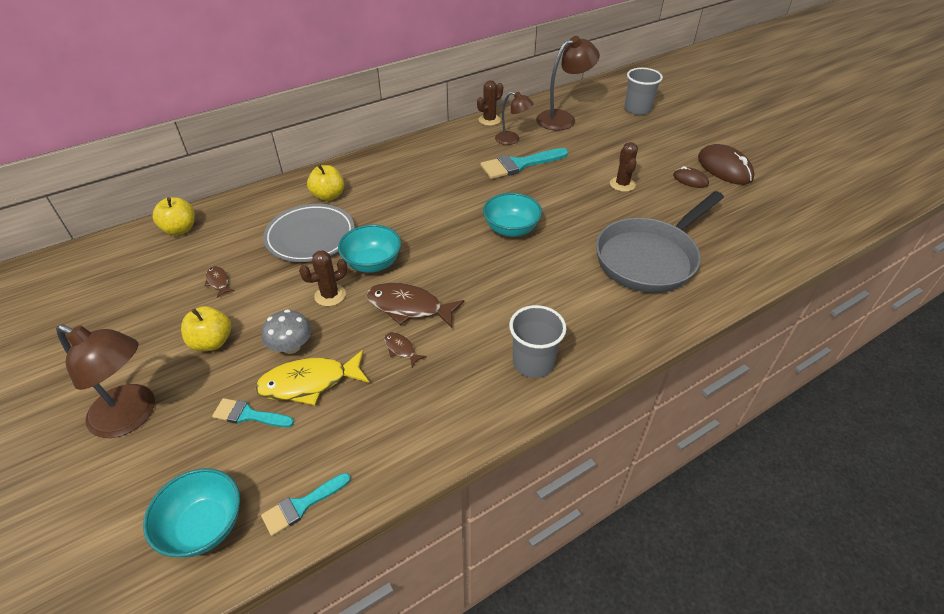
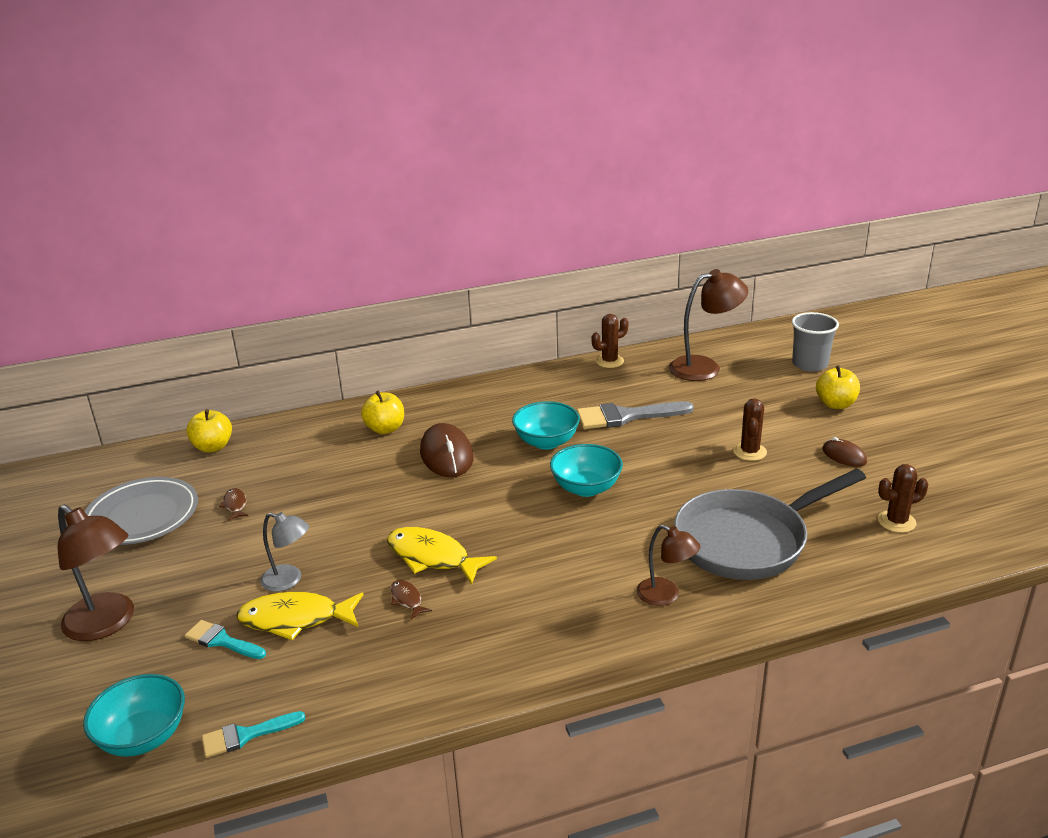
camera: 15 degrees right, 15 degrees down
yellow apple [181,306,231,351] -> yellow apple moved to [816,365,860,409]
grey mushroom [262,309,311,354] -> grey lamp [260,512,309,592]
grey plate [263,204,355,262] -> grey plate moved to [84,477,198,545]
brown cactus [299,250,348,306] -> brown cactus moved to [878,464,928,533]
turquoise bowl [338,225,401,273] -> turquoise bowl moved to [512,401,580,450]
brown fish [366,283,464,328] -> yellow fish [387,527,497,585]
turquoise brush [480,148,568,179] -> grey brush [577,401,694,429]
brown lamp [495,92,534,145] -> brown lamp moved to [636,525,701,606]
grey cup [509,305,566,378] -> none
brown mouse [698,144,754,185] -> brown mouse moved to [420,423,474,477]

